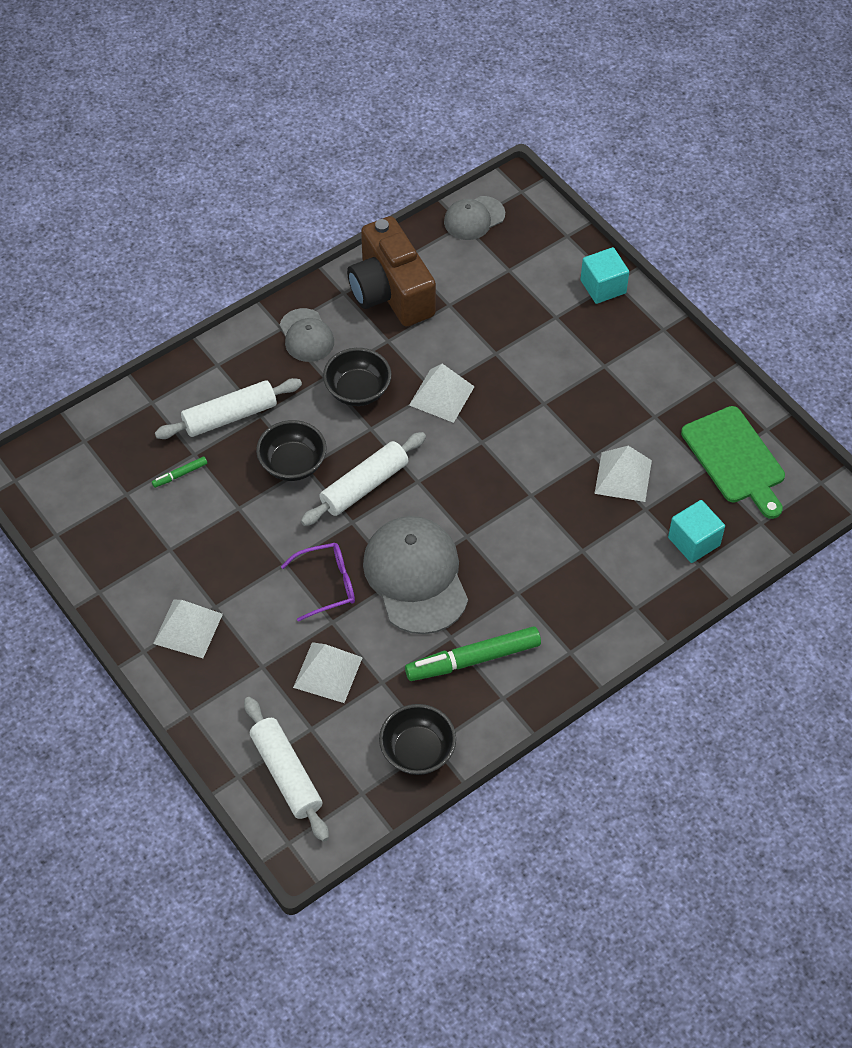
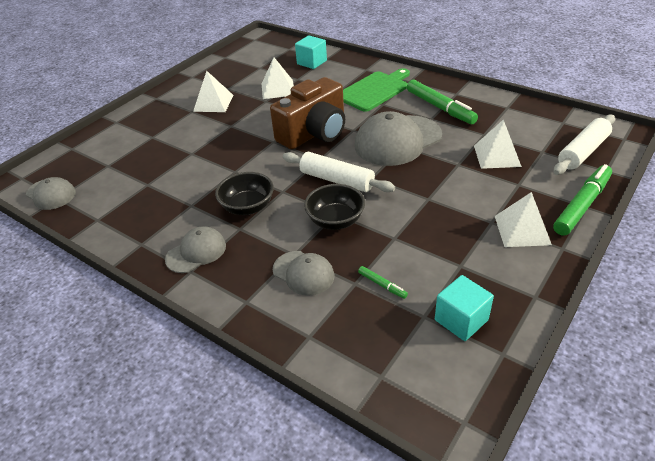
camera: 105 degrees left, 15 degrees down
white rolling pin [155,378,302,439] -> grey cap [273,251,334,295]
purple glasses [281,543,355,622] -> none
brown camera [347,216,436,327] -> brown camera moved to [270,77,345,149]
black bowl [379,704,456,775] -> none
white pyramid [409,364,475,423] -> white pyramid moved to [193,71,234,112]
turquoise cube [580,247,629,304] -> turquoise cube moved to [435,275,494,341]
green cutting board [681,406,785,519] -> green cutting board moved to [343,68,410,112]
none -> green marker [553,164,612,236]

